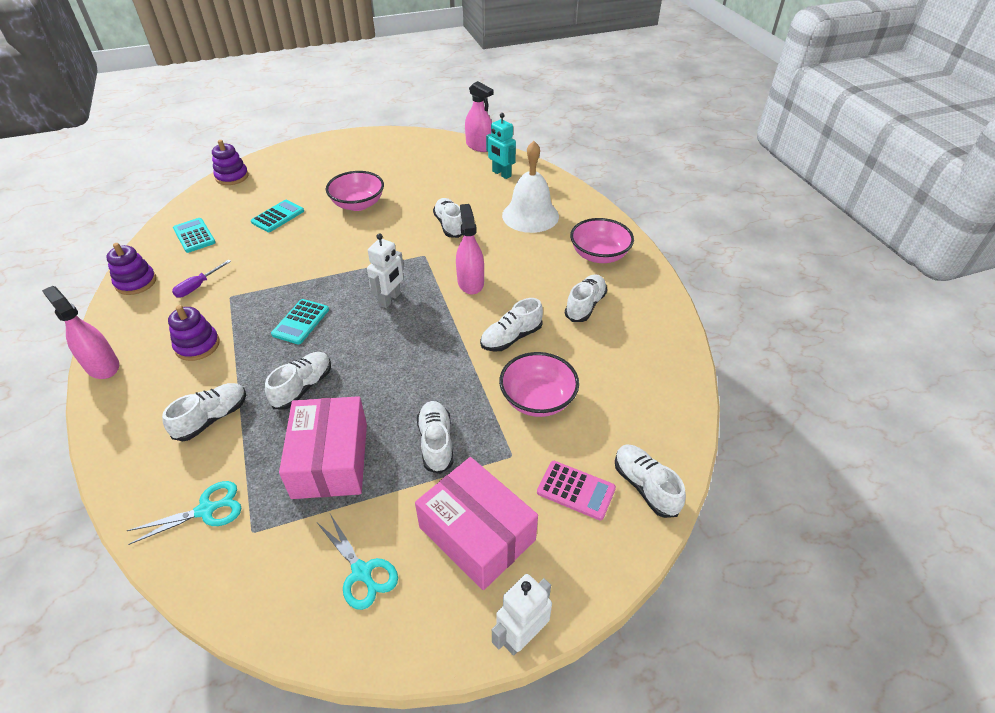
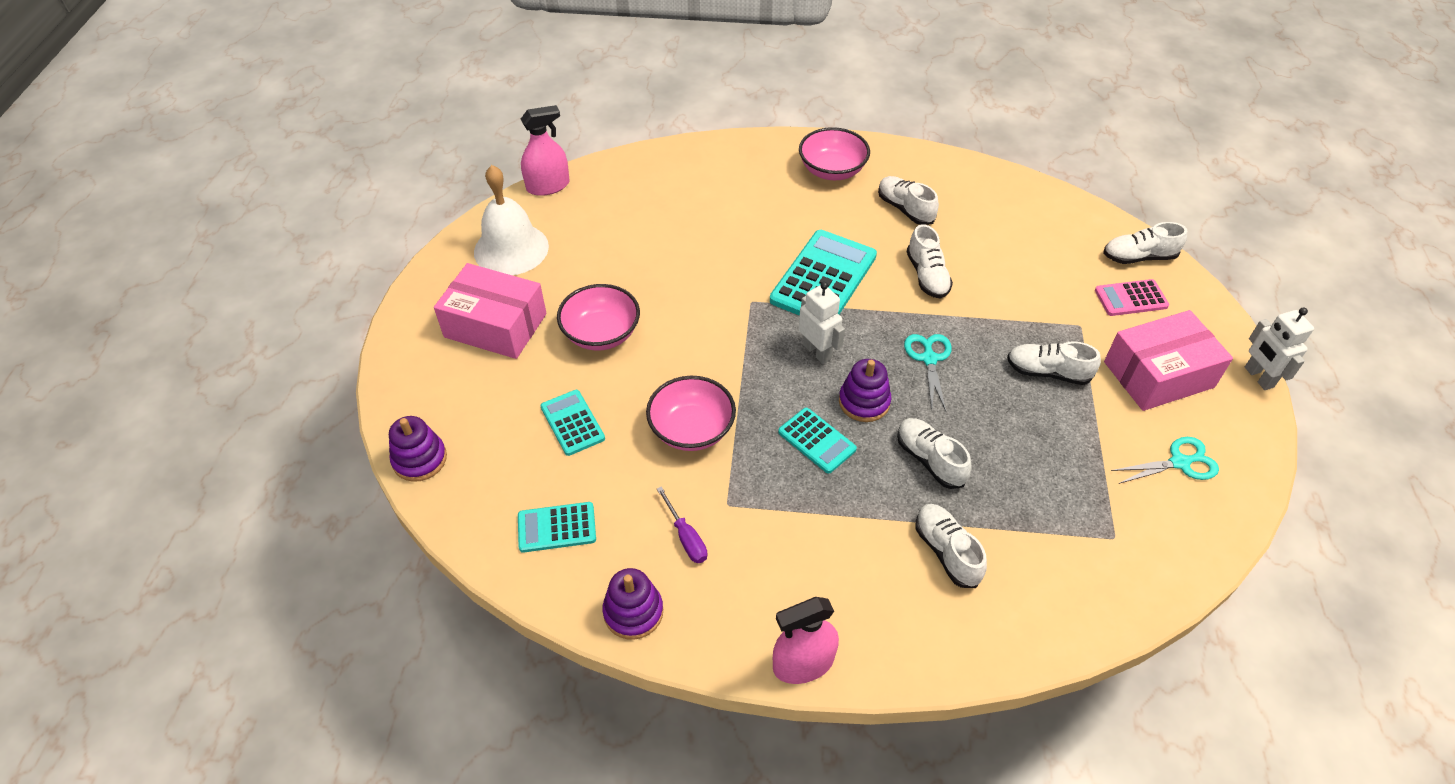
camera: 65 degrees left, 5 degrees up
turquoise scissors [127,481,241,545] -> turquoise scissors moved to [904,334,952,411]
purple stacking toy [168,305,220,361] -> purple stacking toy moved to [839,359,891,422]
pink box [279,396,367,499] -> pink box moved to [434,263,547,359]
white shoe [433,198,462,238] -> none
pink spray bottle [456,204,484,294] -> turquoise calculator [770,230,877,316]
turquoise robot [486,113,516,179] -> none
pink bowl [499,352,579,417] -> pink bowl moved to [646,376,736,451]
white bell [502,141,559,233] -> white bell moved to [474,165,549,275]
pink calculator [537,461,616,520] -> pink calculator turned 150 degrees counterclockwise [1095,279,1169,316]

